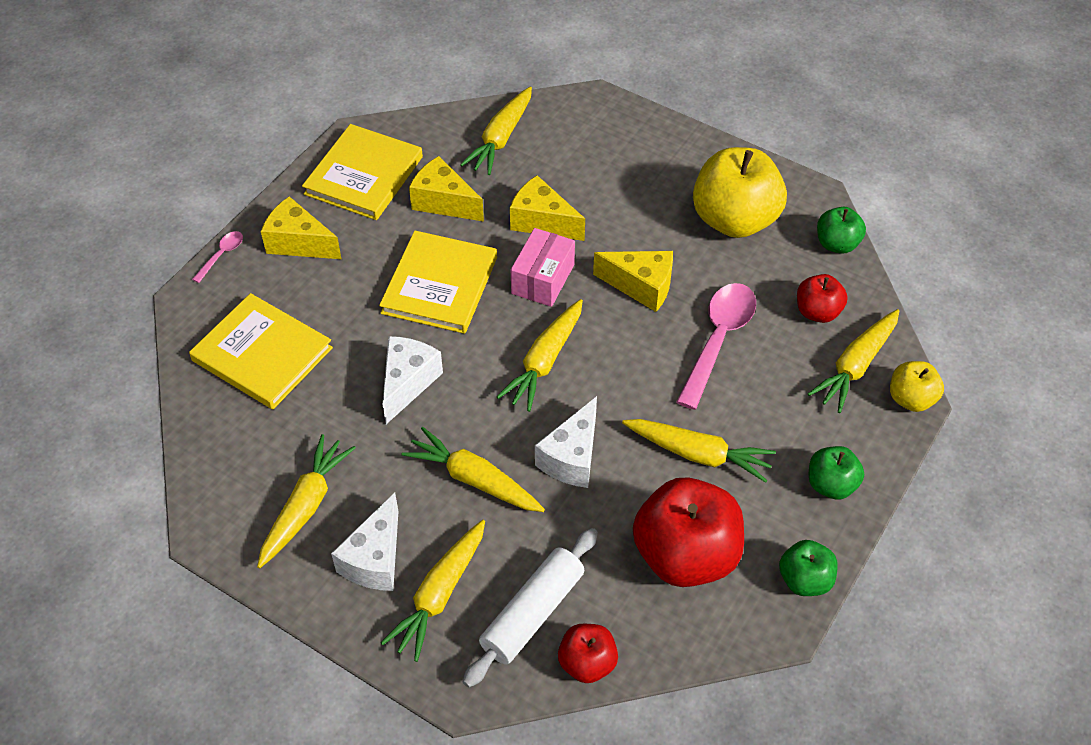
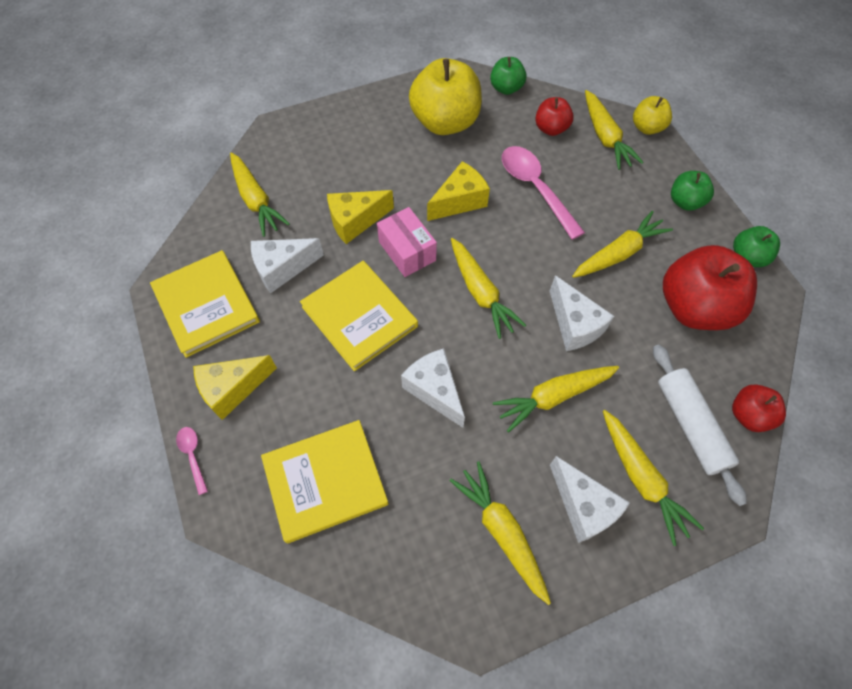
camera: 55 degrees left, 10 degrees up
yellow cheese [409,156,484,222] -> white cheese [251,238,324,293]

